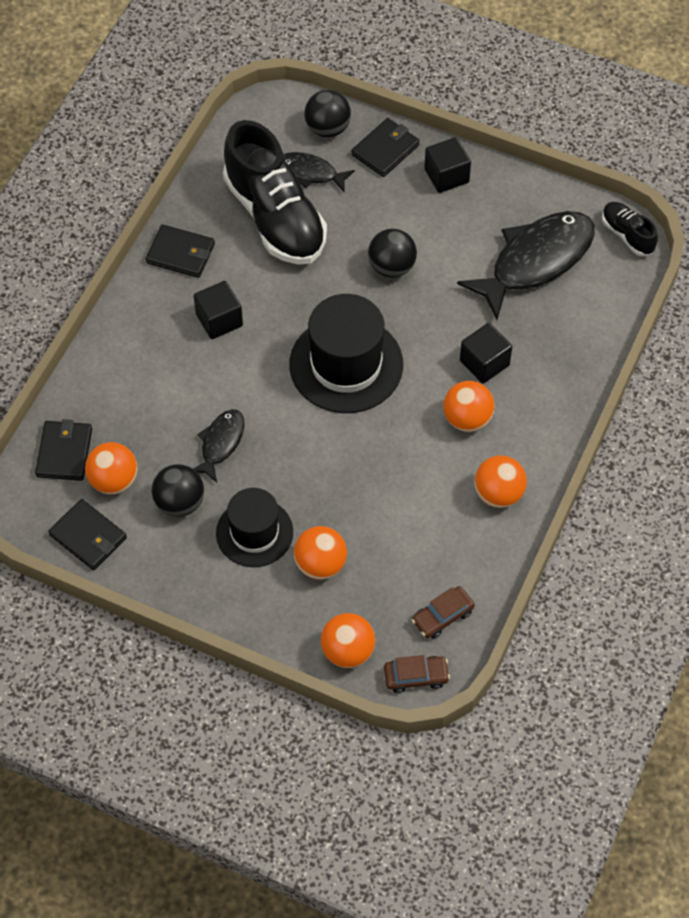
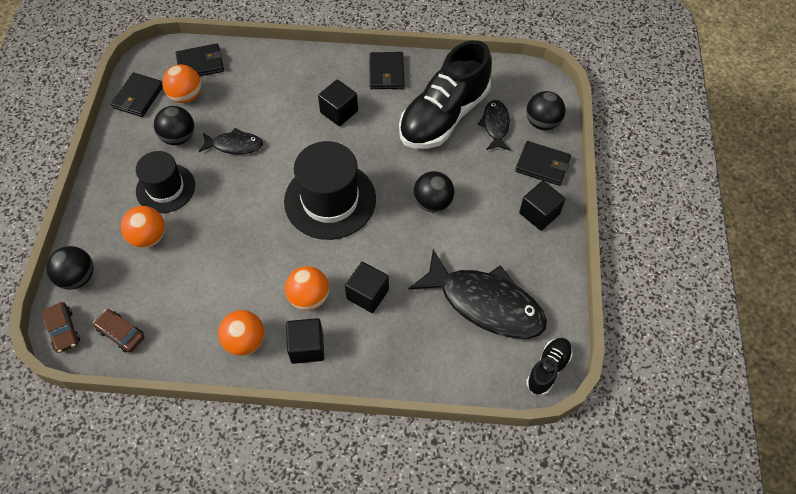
camera: 70 degrees right, 0 degrees up
orange ball [321,613,375,668] -> black ball [46,246,93,290]
none -> black cube [286,318,324,364]

